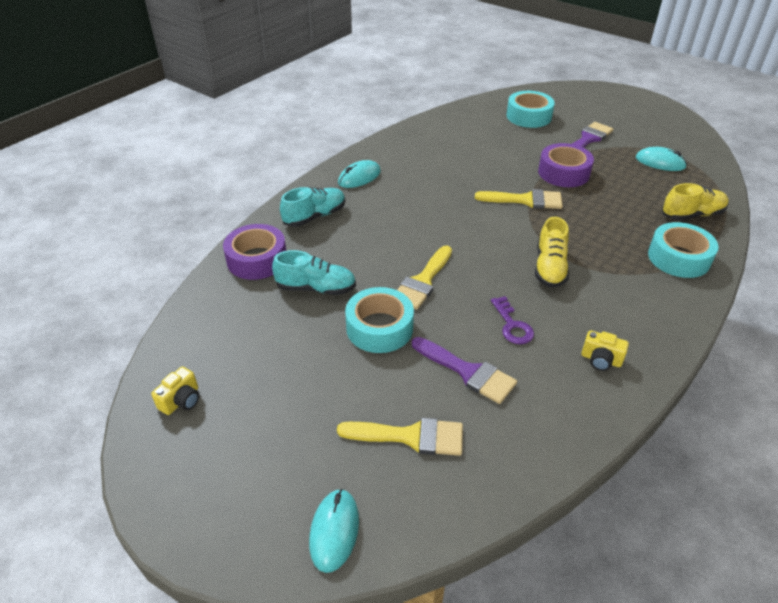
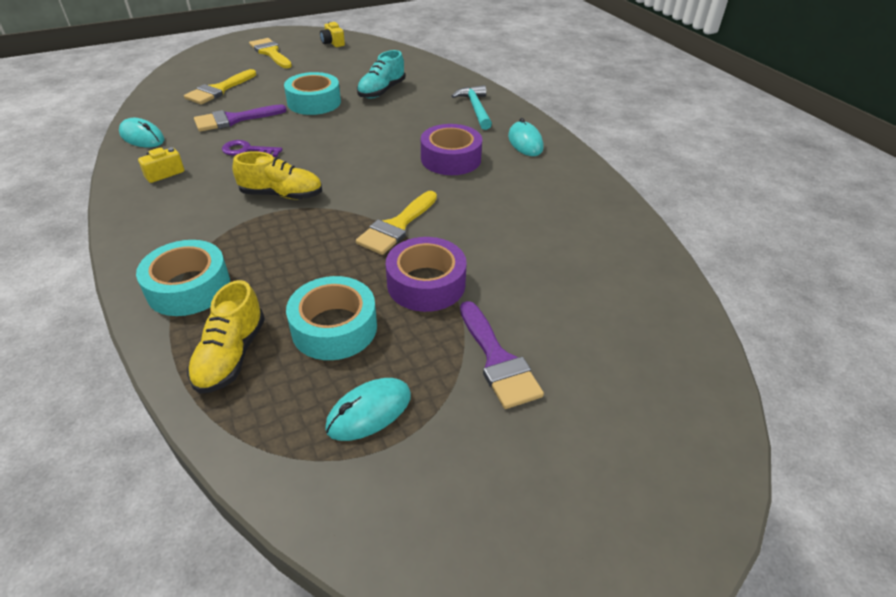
camera: 115 degrees right, 0 degrees up
purple tape [223,224,286,280] -> purple tape moved to [421,124,482,175]
turquoise shoe [280,187,345,227] -> turquoise hammer [452,85,492,130]
turquoise mouse [309,489,359,573] -> turquoise mouse moved to [119,118,164,147]
yellow brush [397,246,452,310] -> yellow brush moved to [249,38,292,68]
turquoise tape [506,91,555,128] -> turquoise tape moved to [286,276,377,360]
yellow shoe [535,217,569,288] -> yellow shoe turned 150 degrees clockwise [232,151,322,199]

